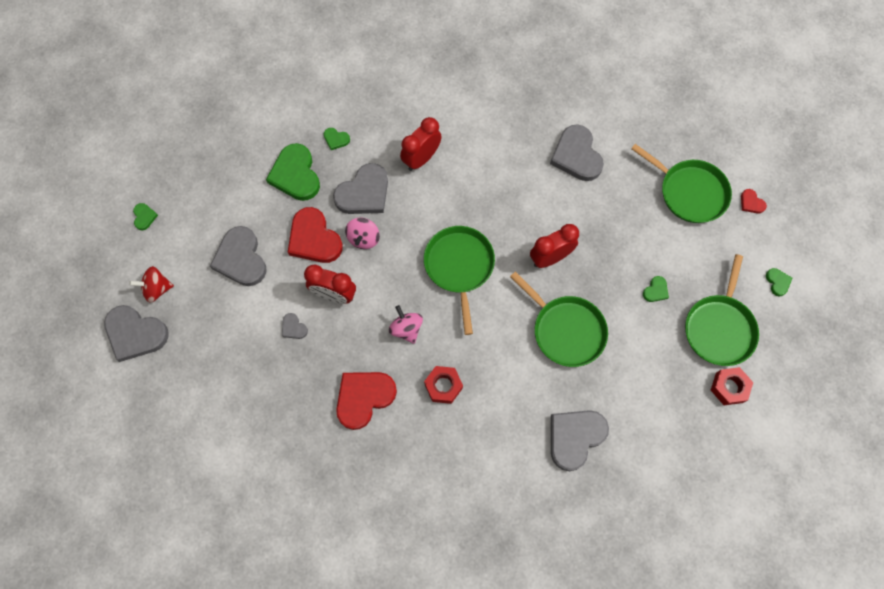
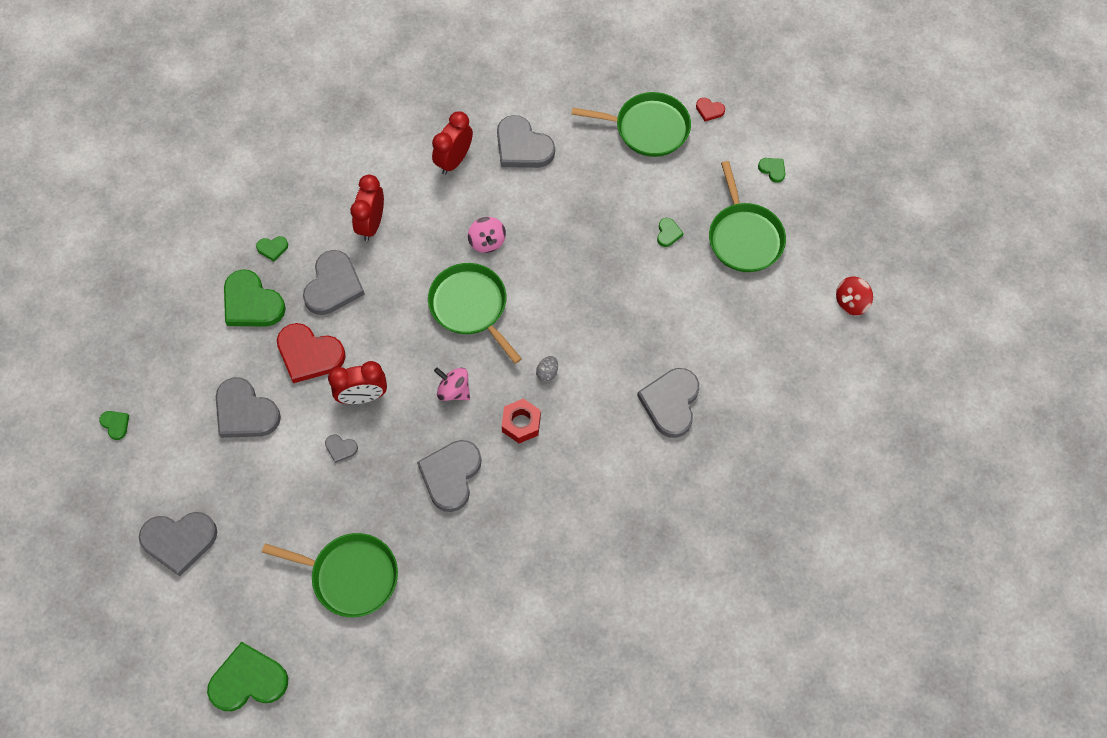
camera: 30 degrees left, 5 degrees down
red spinning top [129,266,174,303] -> red spinning top moved to [836,277,873,315]
red heart [336,372,397,430] -> grey heart [417,440,482,512]
pink spinning top [345,217,380,249] -> pink spinning top moved to [468,217,506,253]
green pan [510,272,608,367] -> green pan moved to [262,533,398,617]
red clock [530,224,579,268] -> red clock moved to [432,111,473,175]
red nut [711,367,754,405] -> none
none -> green heart [207,642,288,711]
none -> grey egg [536,356,558,382]

